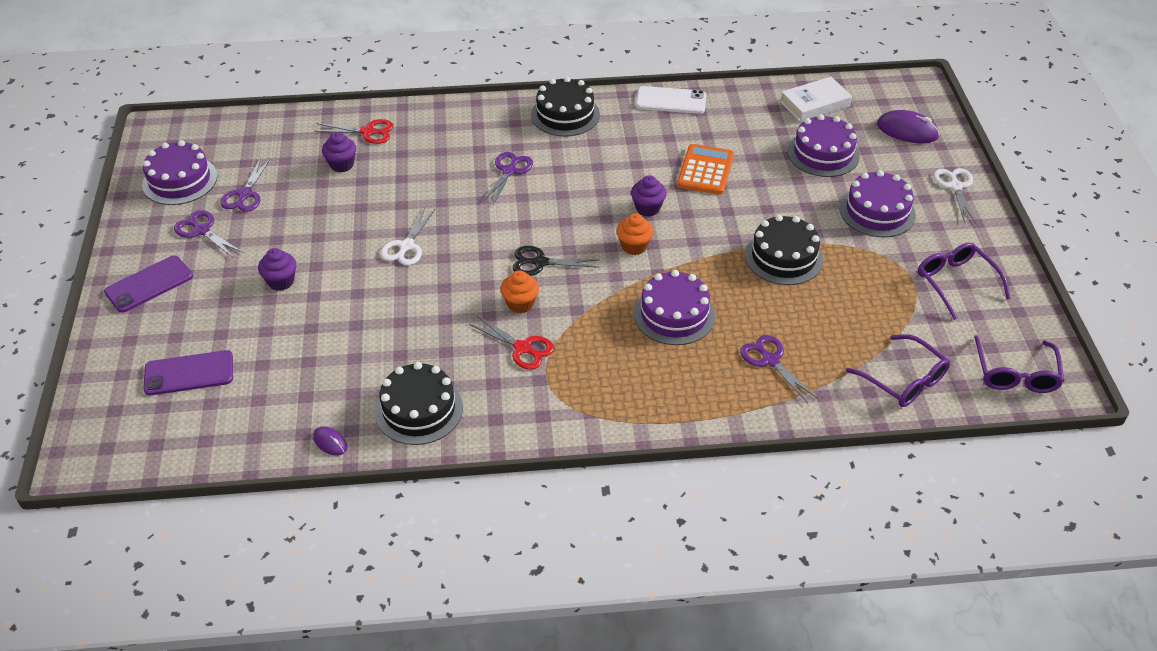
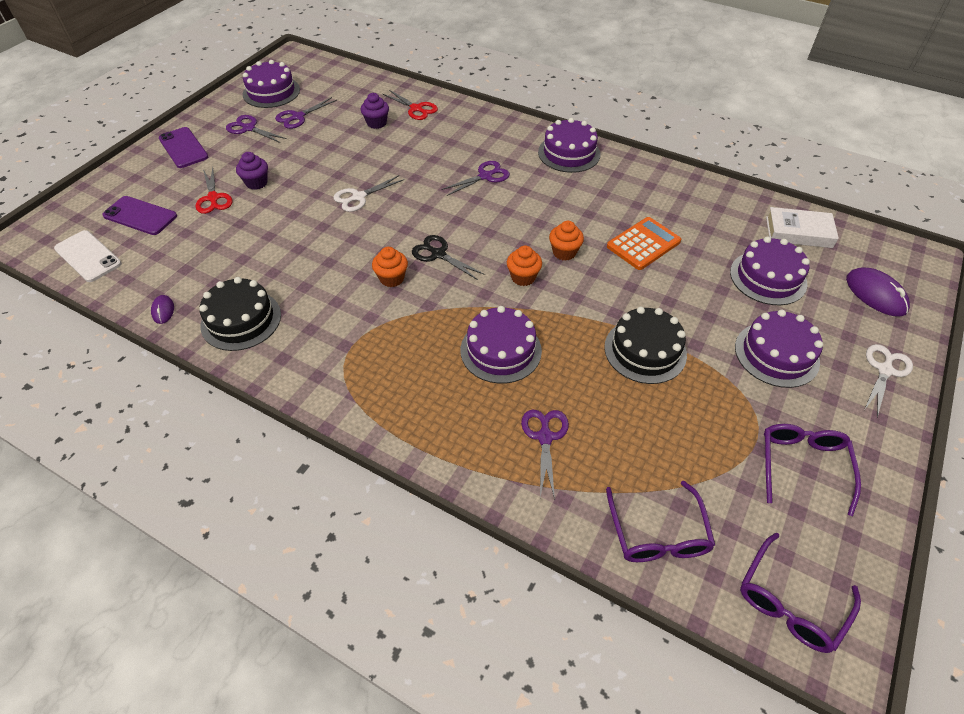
camera: 35 degrees right, 5 degrees up
purple phone [104,255,193,313] -> purple phone turned 60 degrees clockwise [159,127,208,168]
purple scissors [174,210,244,258] -> purple scissors turned 45 degrees counterclockwise [226,115,287,143]
red scissors [469,316,554,370] -> red scissors moved to [195,167,232,214]
black cake [531,77,600,137] -> purple cake [538,118,601,173]
purple cupcake [631,175,667,217] -> orange cupcake [549,221,584,261]
white phone [636,86,706,114] -> white phone moved to [54,230,122,282]

